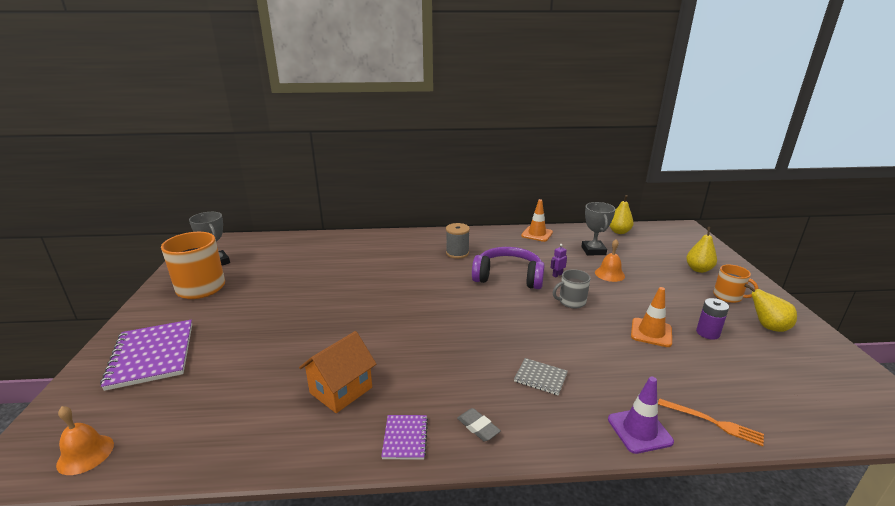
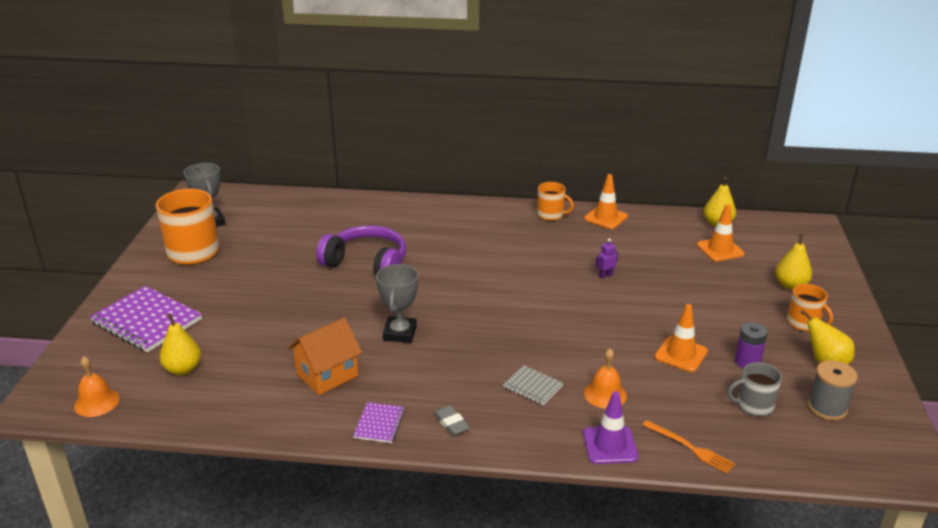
camera: 10 degrees right, 5 degrees up
purple notebook [100,320,192,391] -> purple notebook turned 45 degrees counterclockwise [90,286,202,352]
grey spool [446,223,470,259] -> grey spool moved to [808,360,858,420]
purple headphones [472,247,545,289] -> purple headphones moved to [316,226,406,275]
grey mug [553,269,590,308] -> grey mug moved to [727,362,782,416]
grey trophy [581,202,615,256] -> grey trophy moved to [376,264,419,343]
orange bell [595,239,625,282] -> orange bell moved to [584,349,627,409]
none -> yellow pear [160,313,201,375]
none -> orange mug [537,182,574,221]
none -> orange traffic cone [697,204,745,262]

